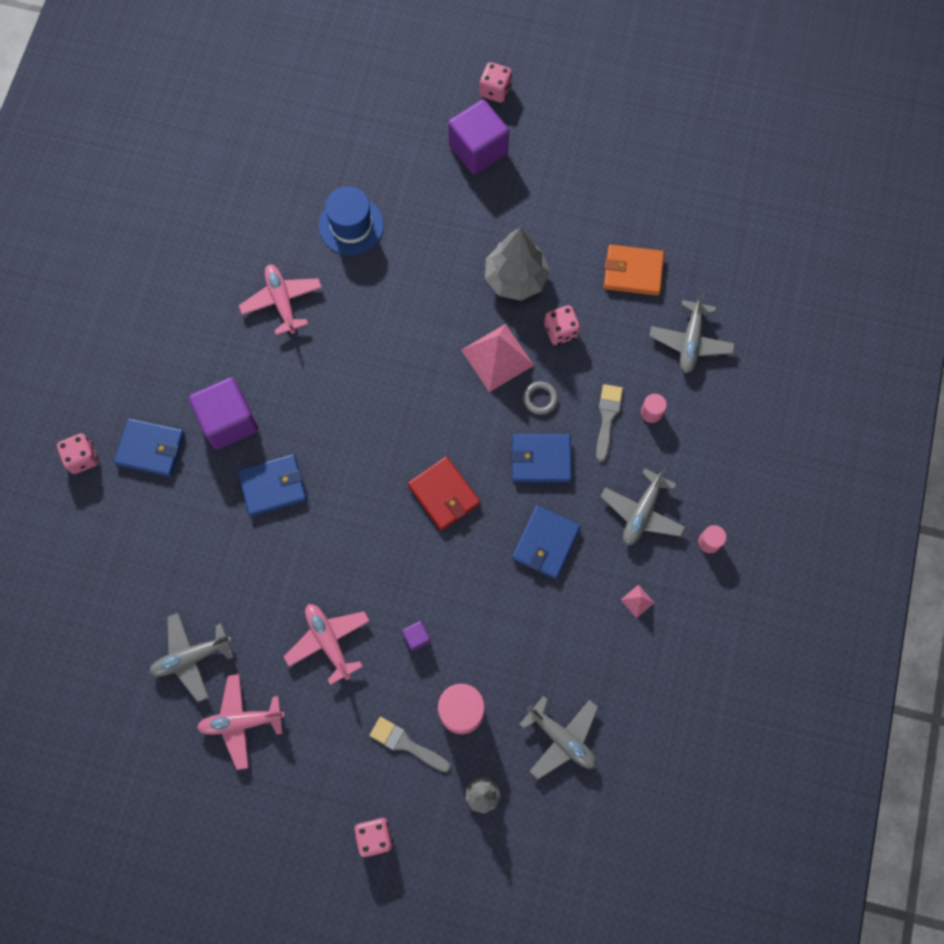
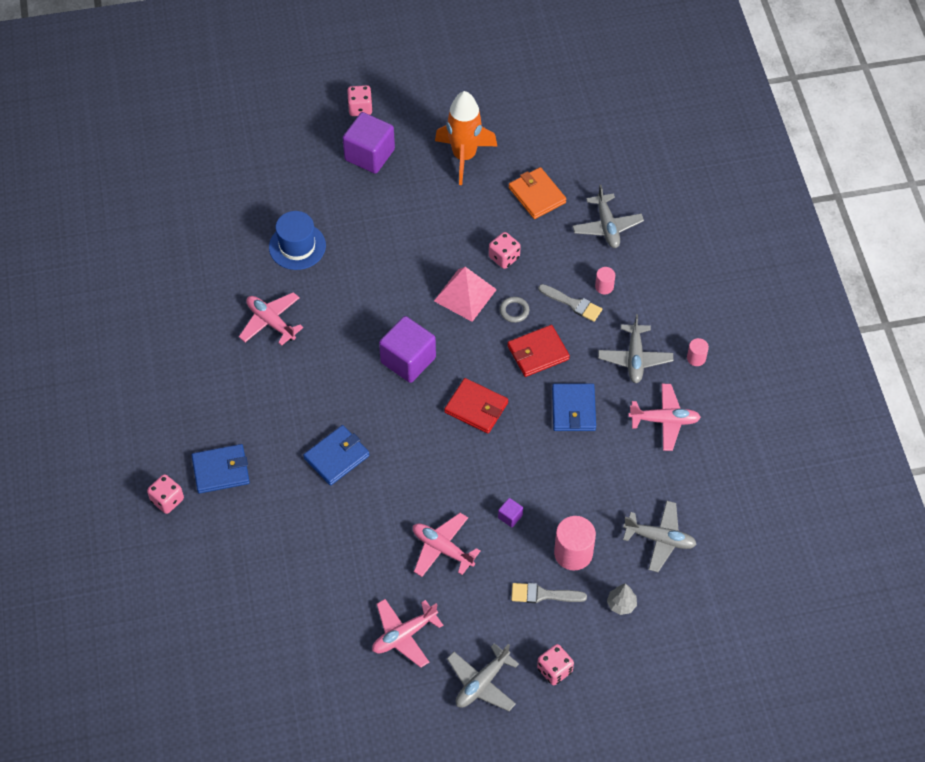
camera: 25 degrees left, 15 degrees down
grey plane [149,613,234,702] -> grey plane moved to [447,643,519,711]
purple cube [189,377,258,450] -> purple cube moved to [379,316,436,383]
grey tree [485,227,550,301] -> none
blue wallet [511,434,572,483] -> red wallet [507,325,570,377]
grey brush [596,384,623,462] -> grey brush turned 135 degrees clockwise [538,284,602,322]
orange wallet [604,245,664,296] -> orange wallet turned 75 degrees clockwise [509,167,566,219]
pink pyramid [621,585,654,618] -> pink plane [629,384,701,451]
none -> orange rocket [435,91,497,185]

